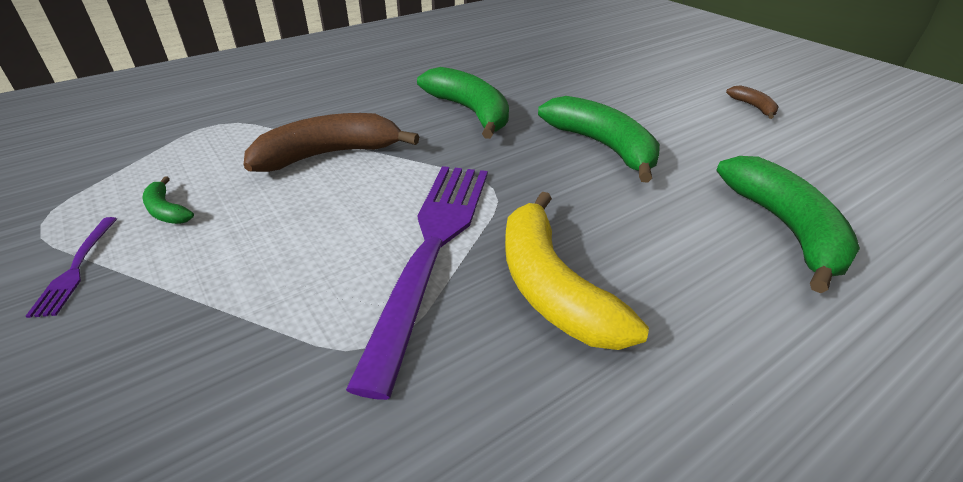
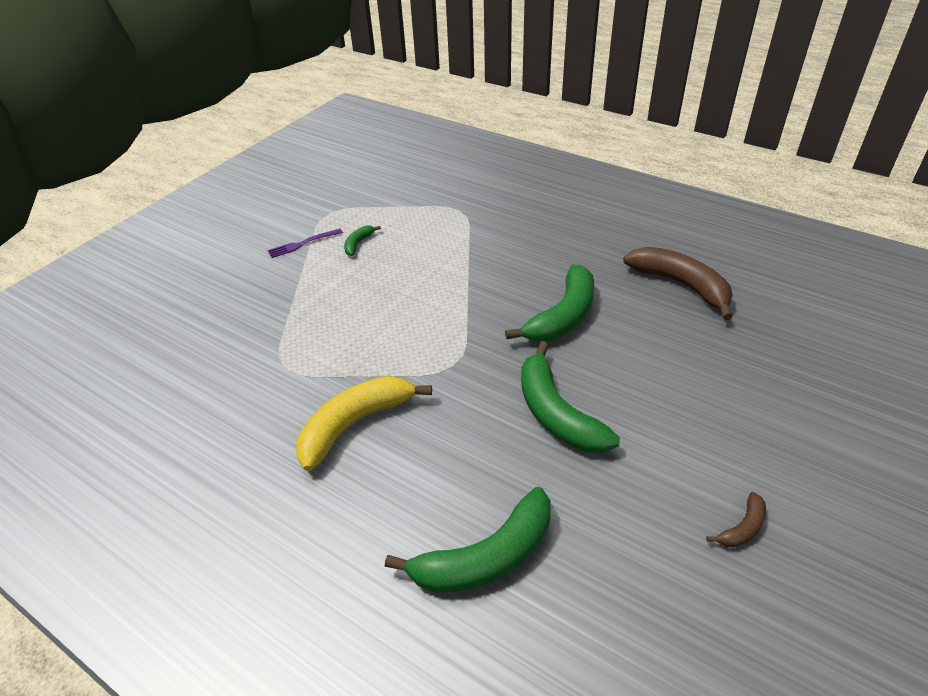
camera: 70 degrees right, 5 degrees up
brown banana [243,113,419,172] -> brown banana moved to [623,247,733,320]
purple fork [346,166,488,400] -> none
green banana [538,96,660,183] -> green banana turned 120 degrees clockwise [521,342,620,453]

